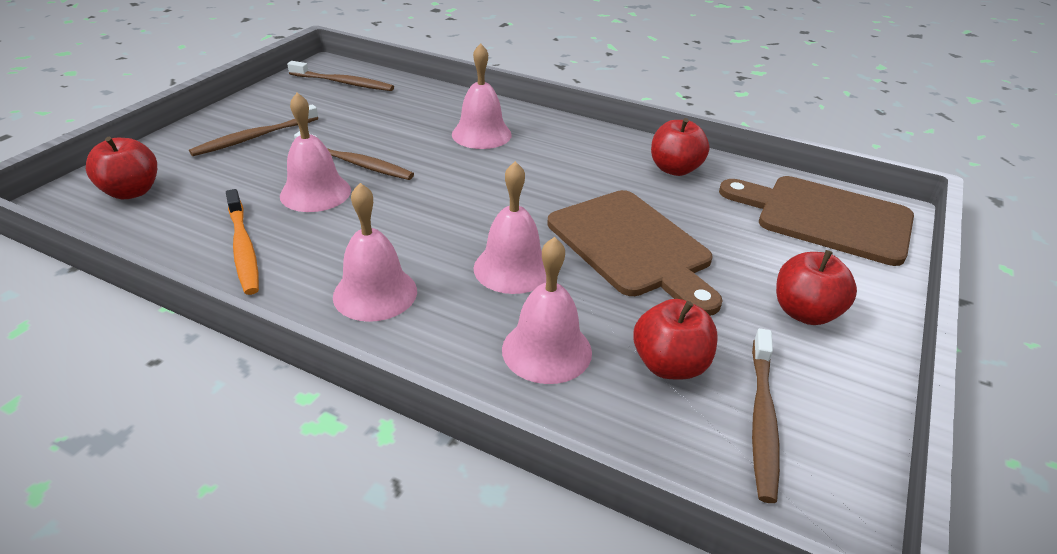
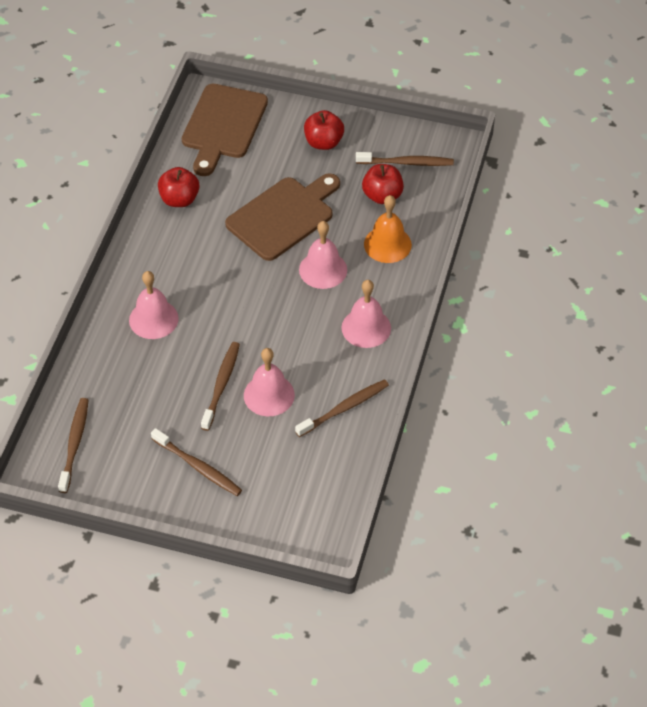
camera: 100 degrees left, 15 degrees up
red apple [86,137,157,199] -> none
orange toothbrush [226,189,259,295] -> brown toothbrush [295,379,389,437]
pink bell [502,237,592,384] -> orange bell [364,195,412,263]

